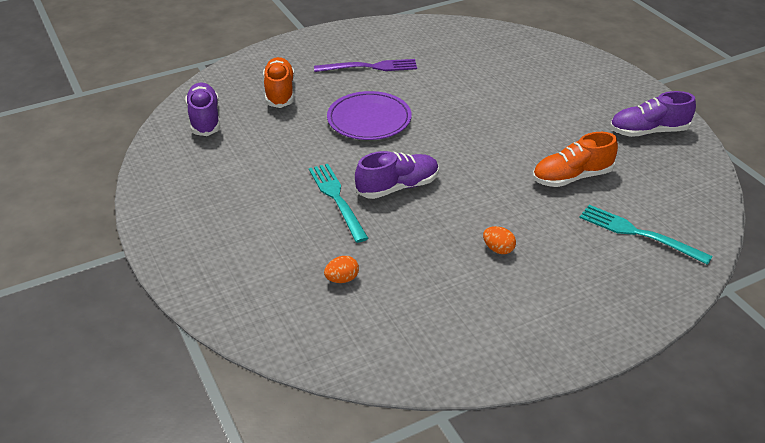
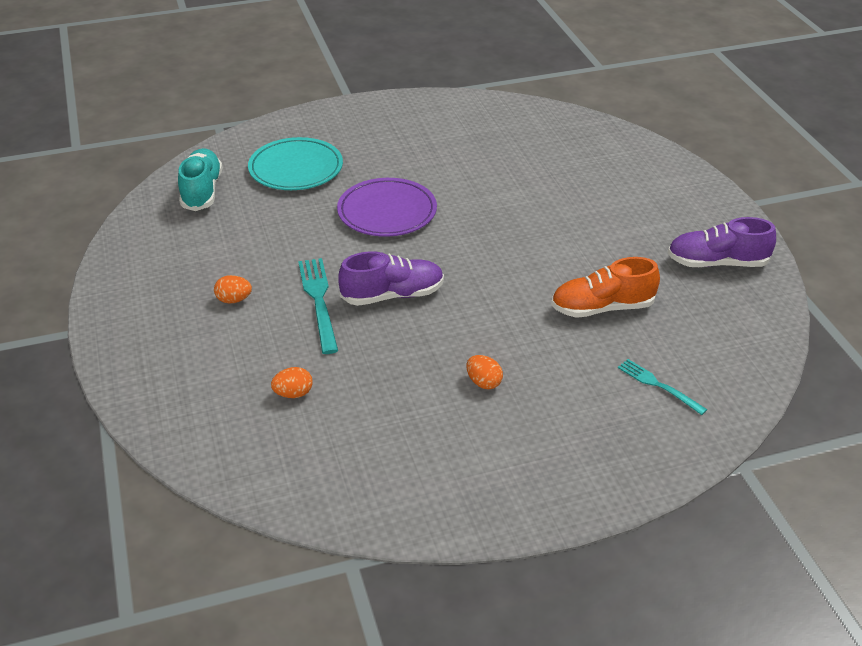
camera: 10 degrees right, 0 degrees up
purple shoe [185,83,220,136] -> turquoise shoe [178,148,223,211]
orange shoe [263,57,294,108] -> turquoise plate [248,137,343,190]
purple fork [314,59,417,72] -> none
turquoise fork [579,205,713,265] -> turquoise fork [618,359,708,415], size x0.62
none -> orange egg [214,275,252,303]

